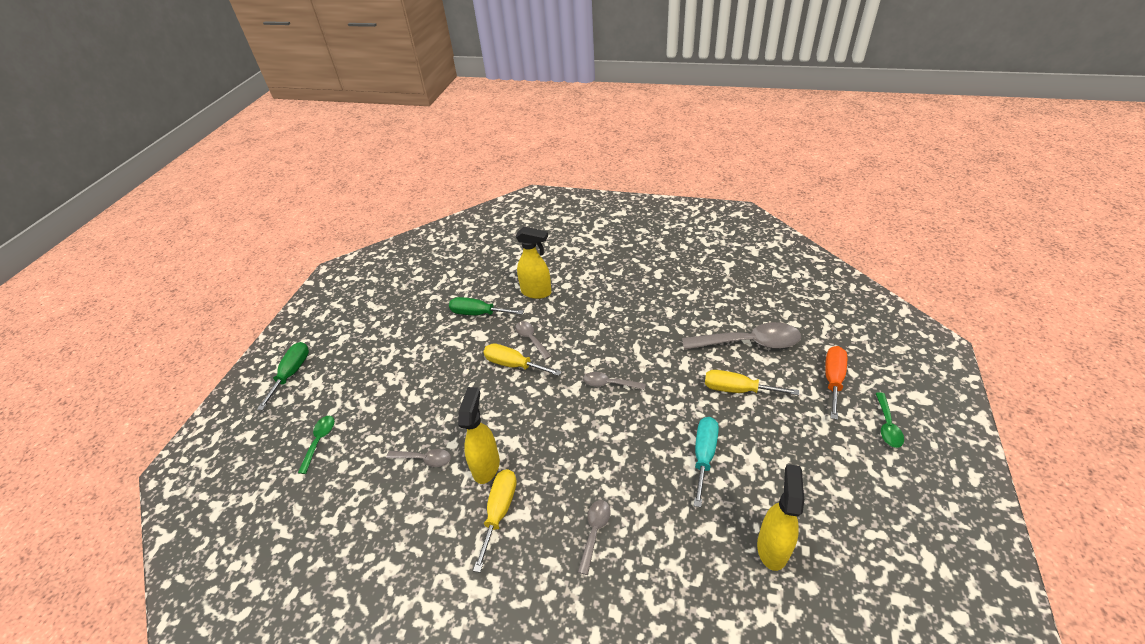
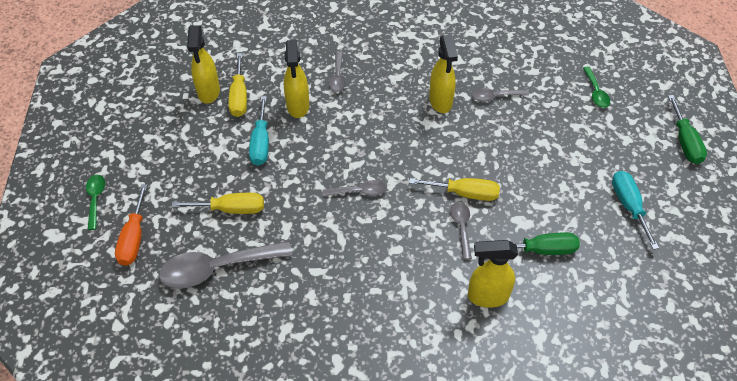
camera: 160 degrees right, 10 degrees up
yellow screwdriver [473,469,517,573] -> yellow screwdriver moved to [229,53,247,117]
grey spoon [515,321,551,360] -> grey spoon turned 135 degrees counterclockwise [450,202,472,260]
none -> yellow spray bottle [284,40,309,118]
none -> turquoise screwdriver [612,171,659,250]

